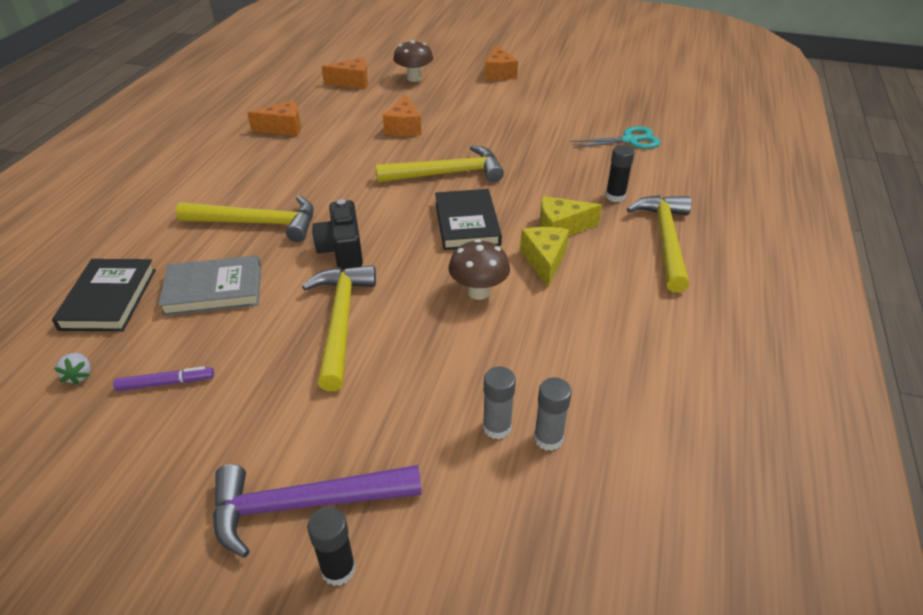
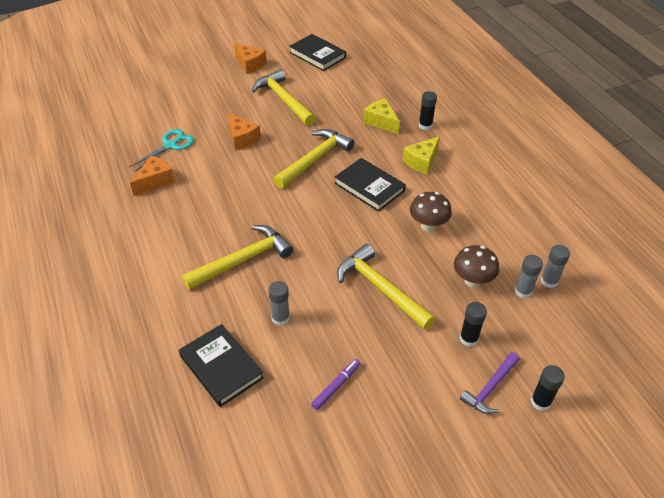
camera: 40 degrees left, 5 degrees up
white strawberry [54,353,91,385] -> none
grey book [158,255,261,316] -> grey glue stick [268,281,290,326]
purple hammer [213,464,422,558] -> purple hammer [460,352,520,414], size x0.62
black camera [312,199,363,269] -> none
orange cheese [322,57,368,89] -> none
brown mushroom [393,40,433,82] -> brown mushroom moved to [454,245,499,288]
yellow cheese [520,227,569,287] -> yellow cheese moved to [363,99,400,134]
turquoise scissors [571,126,660,149] -> turquoise scissors moved to [129,129,194,171]
yellow hammer [627,195,691,293] -> yellow hammer moved to [252,69,316,126]
none -> black book [289,34,346,71]
none -> black glue stick [460,302,487,347]

